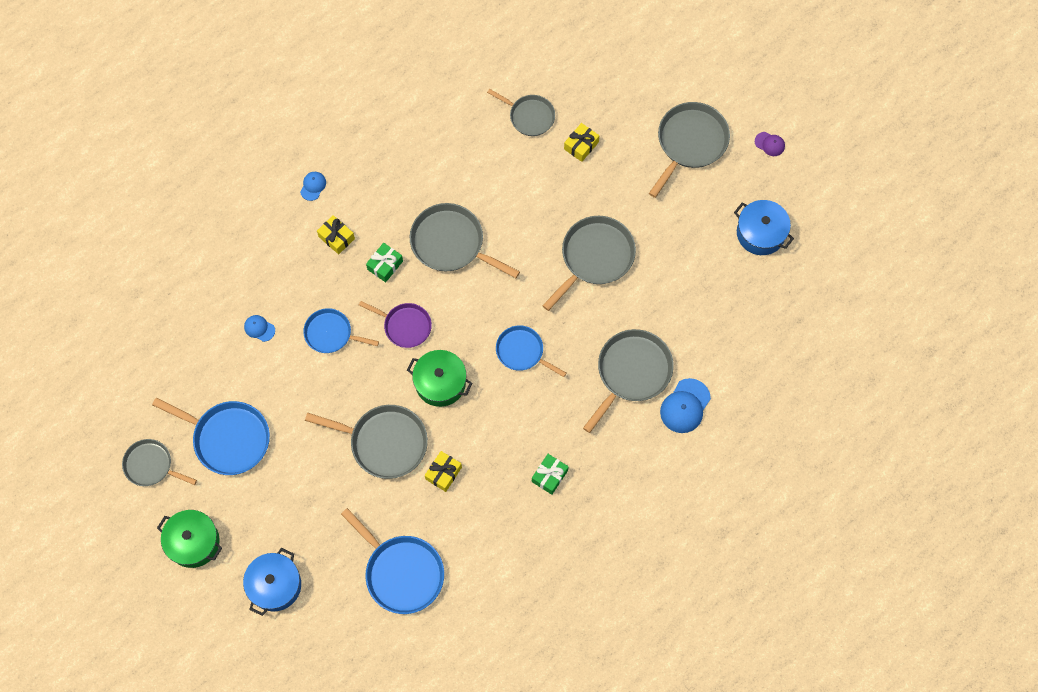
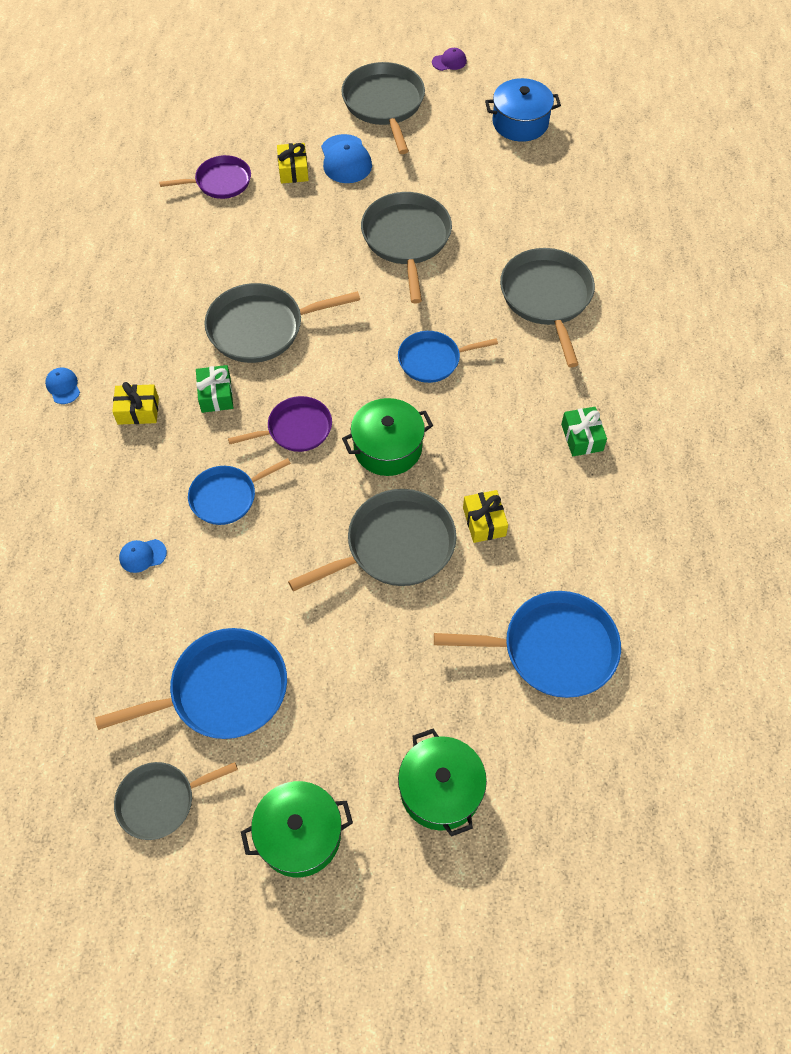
camera: 45 degrees left, 10 degrees down
blue pot [243,548,301,616] -> green pot [398,729,487,837]
grey pan [487,89,555,136] -> purple pan [159,155,251,199]
blue cap [660,378,711,433] -> blue cap moved to [321,134,372,183]

